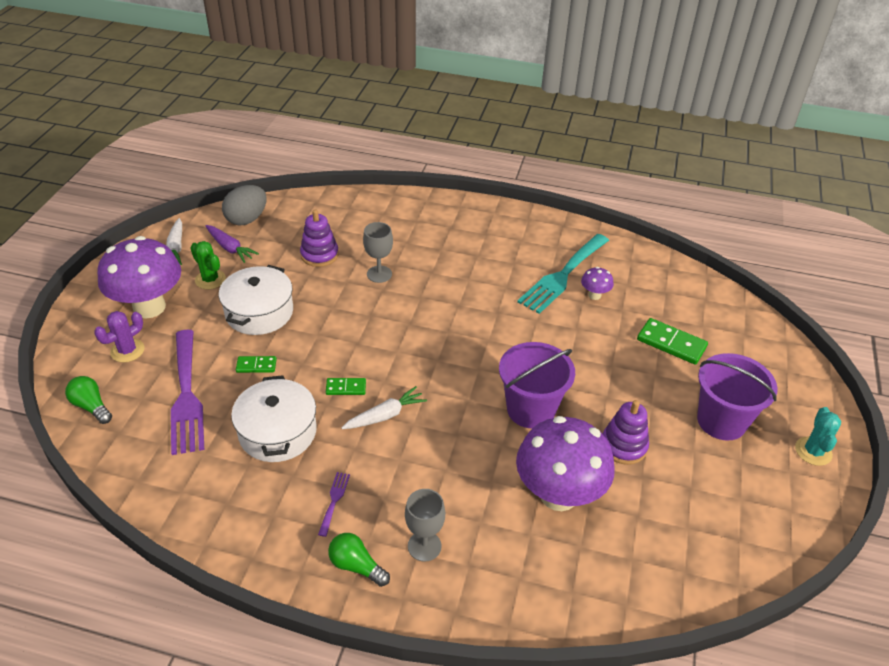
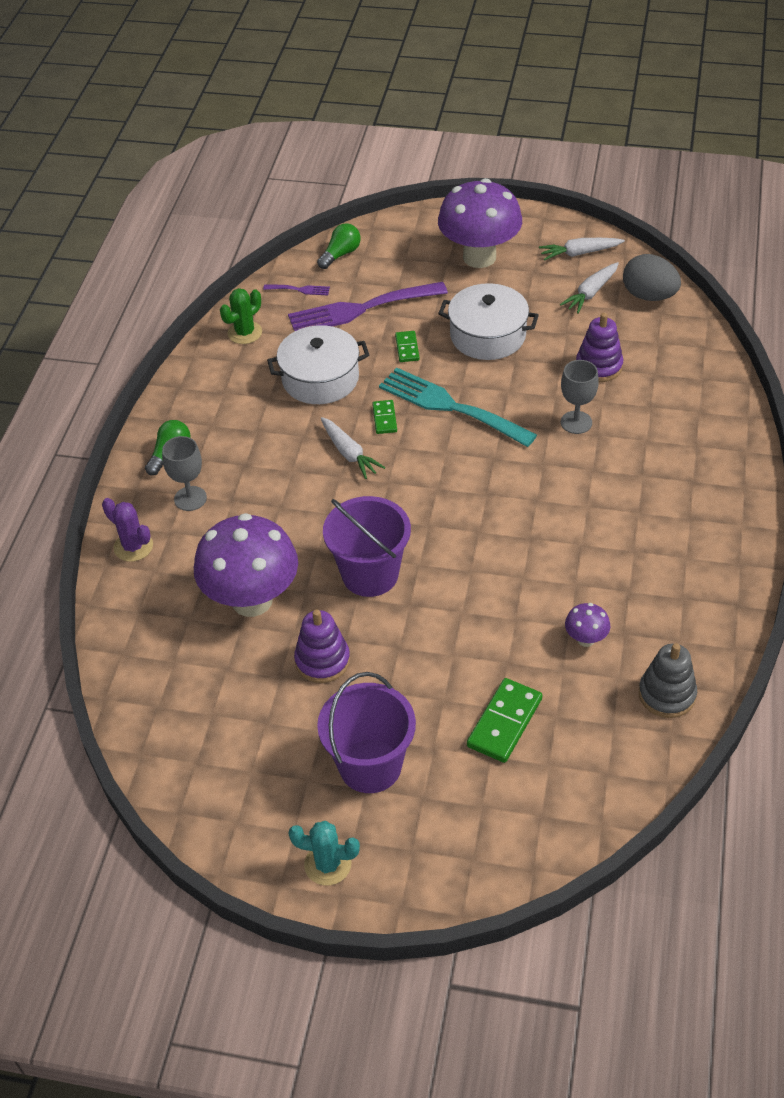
camera: 90 degrees right, 5 degrees up
purple cactus [94,311,145,362] -> purple cactus moved to [102,498,153,562]
green cactus [190,241,226,290] -> green cactus moved to [220,288,262,344]
purple carrot [205,225,259,263] -> white carrot [560,262,619,314]
purple fork [318,472,350,537] -> purple fork moved to [263,285,330,295]
turquoise fork [517,234,609,314] -> turquoise fork moved to [379,368,537,447]
none -> grey stacking toy [639,643,697,718]

